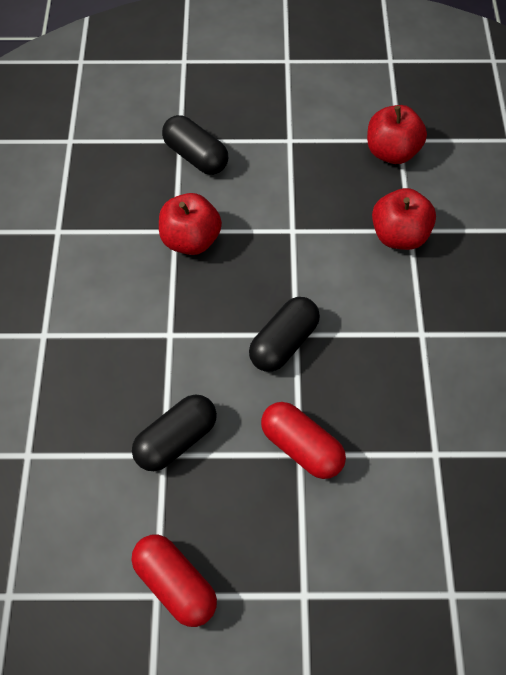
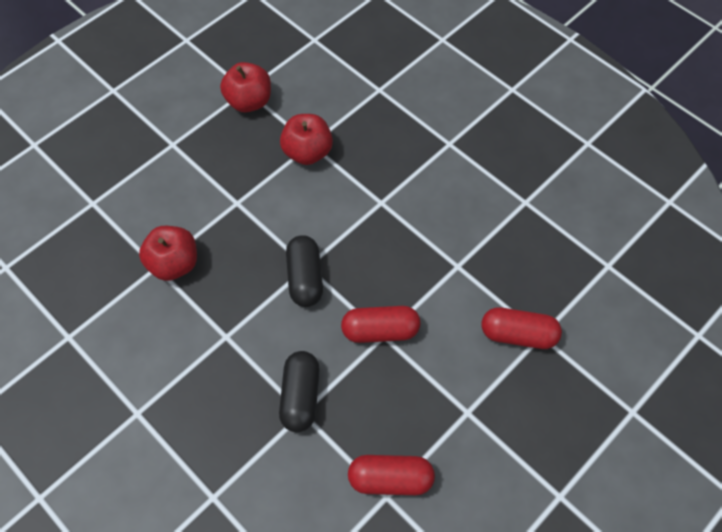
camera: 45 degrees left, 0 degrees up
black capsule [162,115,228,175] -> none
none -> red capsule [482,307,562,349]

